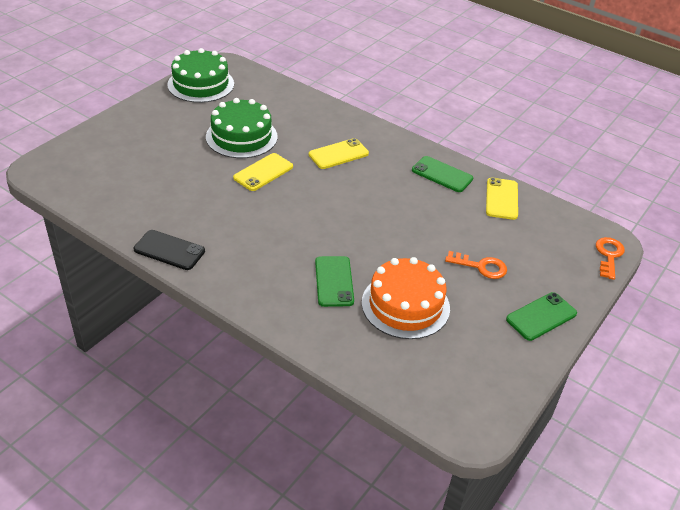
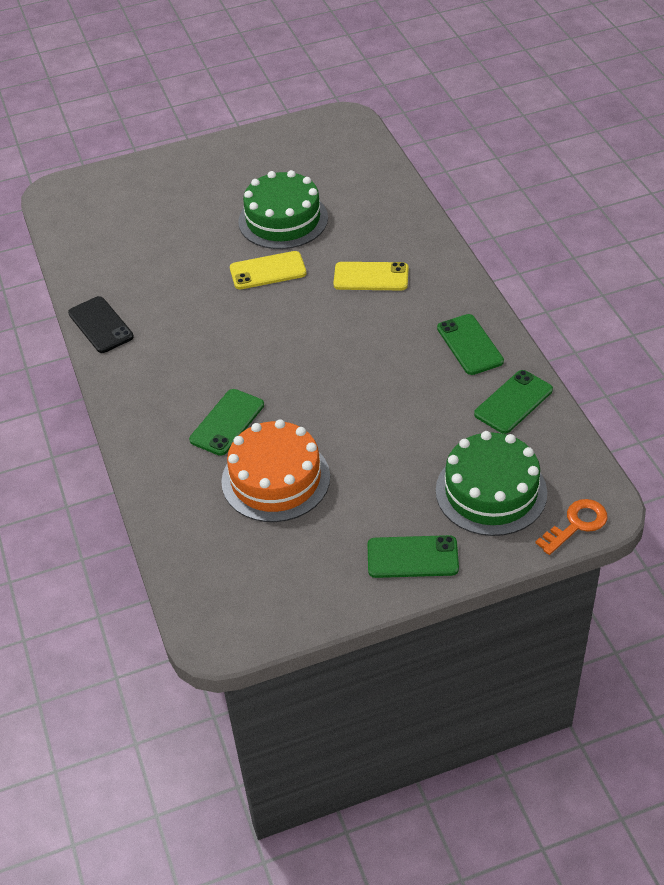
camera: 40 degrees right, 5 degrees up
green cake [167,48,234,103] -> green cake moved to [436,431,547,536]
orange key [445,251,507,279] -> none
yellow phone [486,177,518,220] -> green phone [474,370,553,434]

